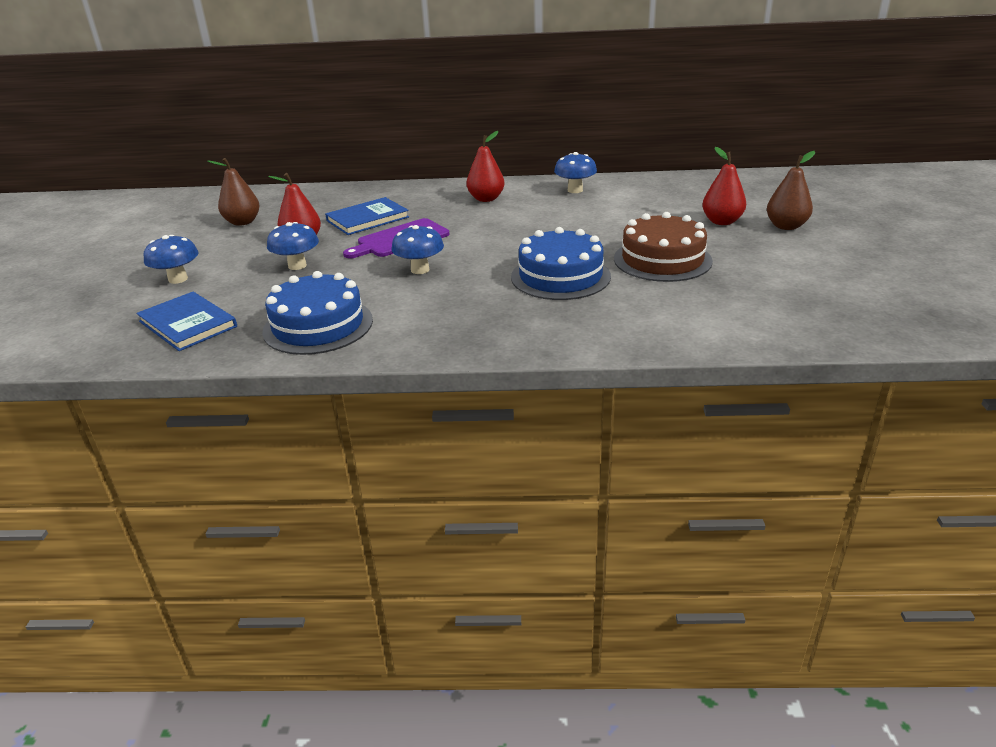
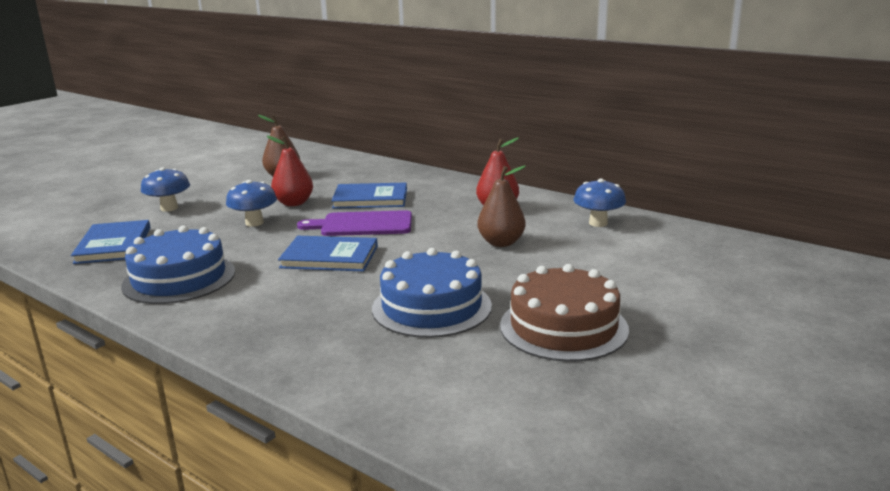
camera: 35 degrees right, 10 degrees down
blue mushroom [392,225,444,274] -> blue book [278,236,378,272]
red pear [702,147,746,225] -> none
brown pear [767,151,815,230] -> brown pear moved to [478,166,526,247]

